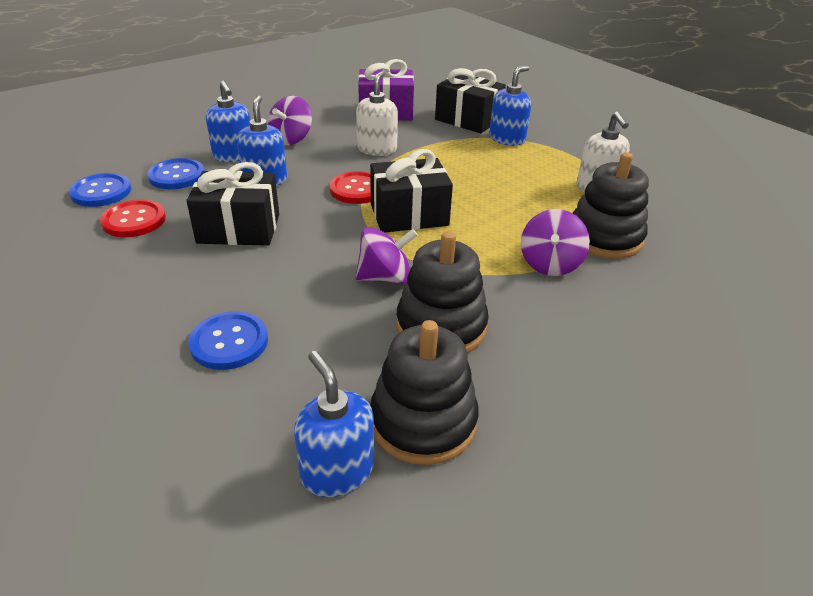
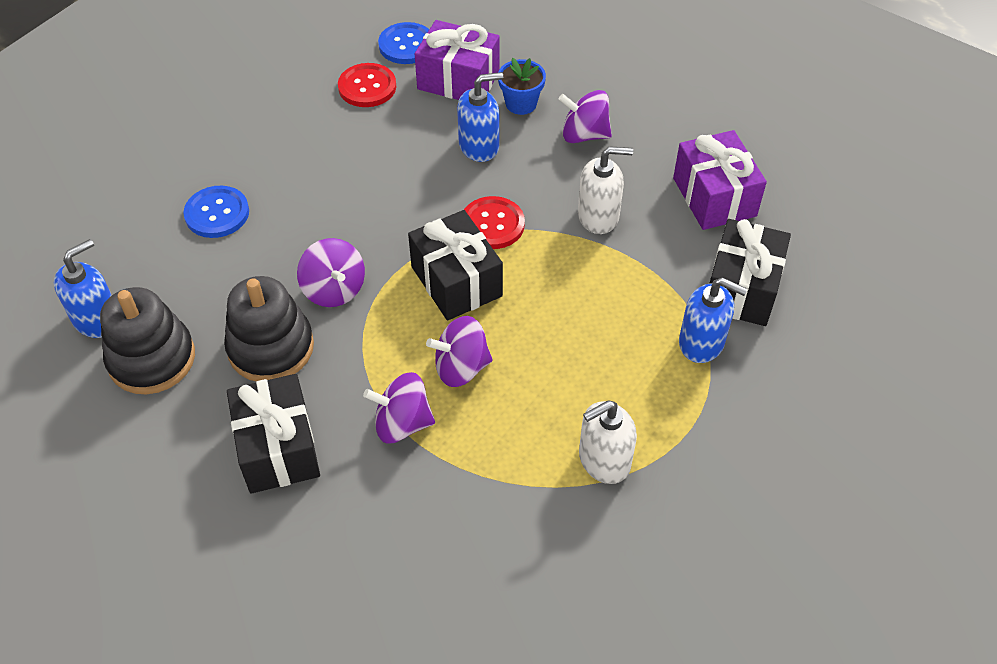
camera: 75 degrees right, 15 degrees up
blue button [147,158,205,189] -> purple gift [415,20,500,100]
black gift [186,162,279,246] -> black gift moved to [227,374,320,494]
blue soap dispenser [206,81,250,162] -> blue flower pot [498,58,546,115]
black stacking toy [573,152,649,259] -> none
none -> purple spinning top [426,316,493,387]

